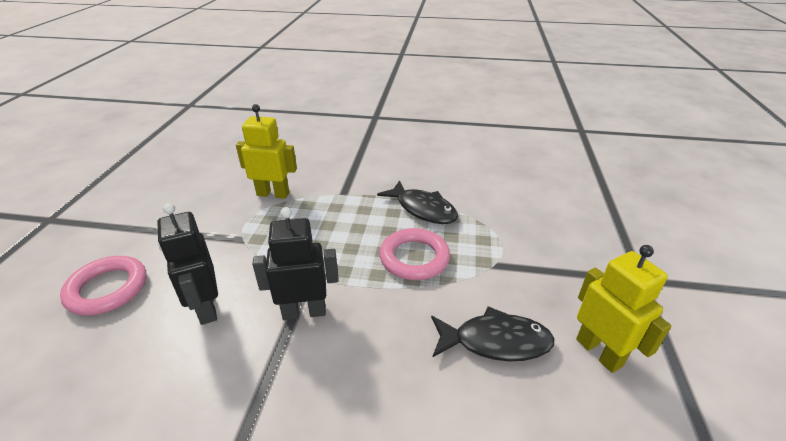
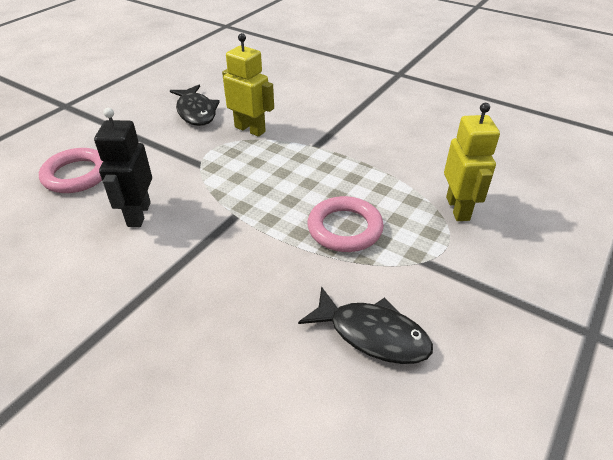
camera: 25 degrees right, 5 degrees up
black robot [252,207,339,320] -> none
black fish [377,180,458,224] -> black fish moved to [170,85,220,126]
yellow robot [576,245,672,373] -> yellow robot moved to [444,103,500,221]

